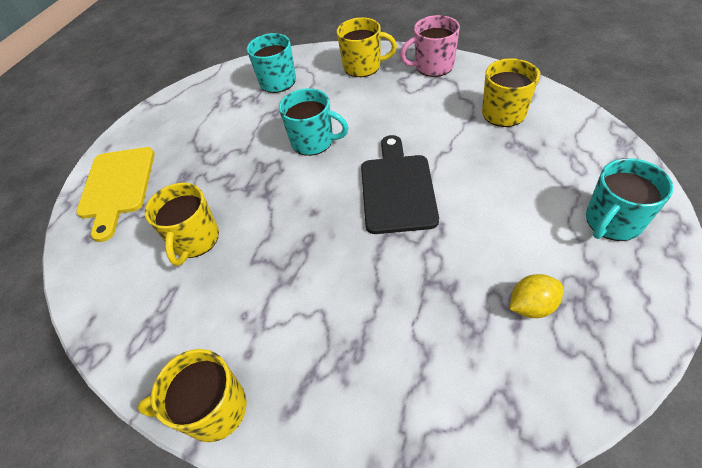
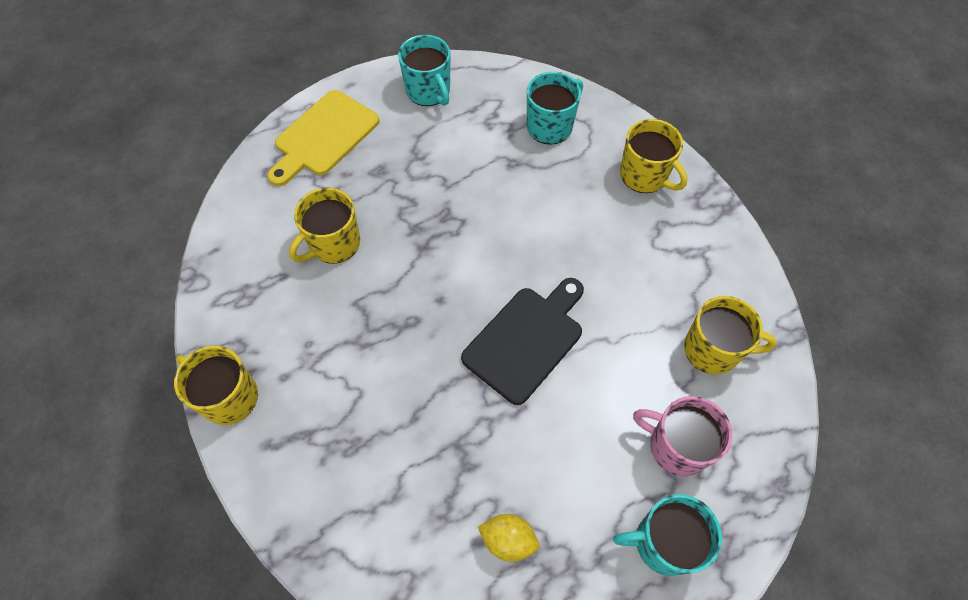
camera: 35 degrees right, 10 degrees up
turquoise mug [279,88,348,156] -> turquoise mug moved to [398,35,451,106]
pink mug [400,15,460,77] -> pink mug moved to [633,396,732,477]

